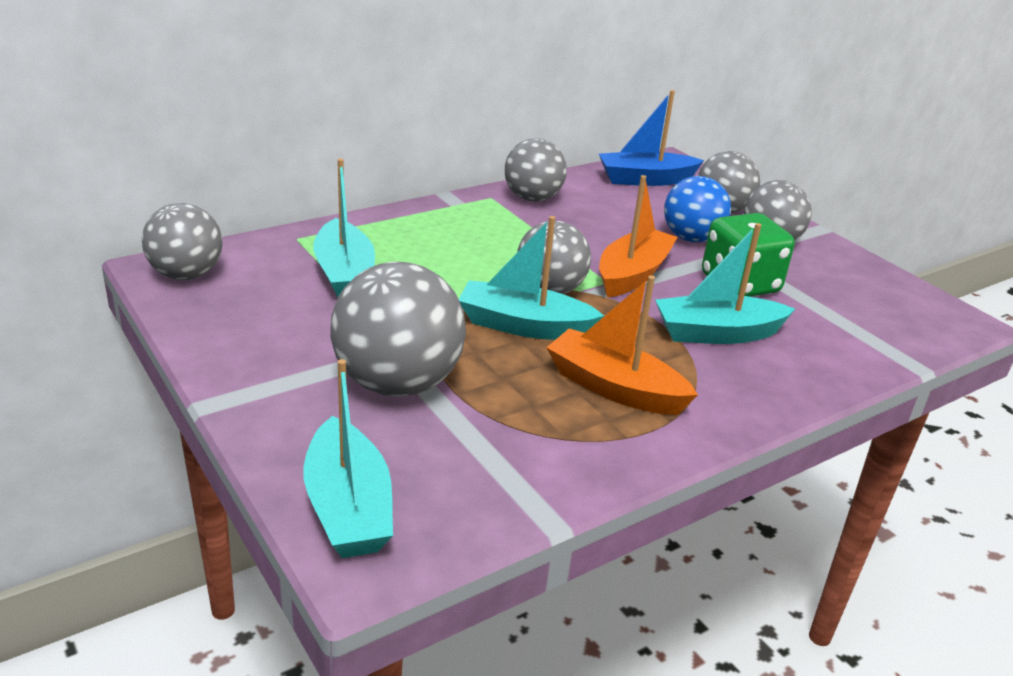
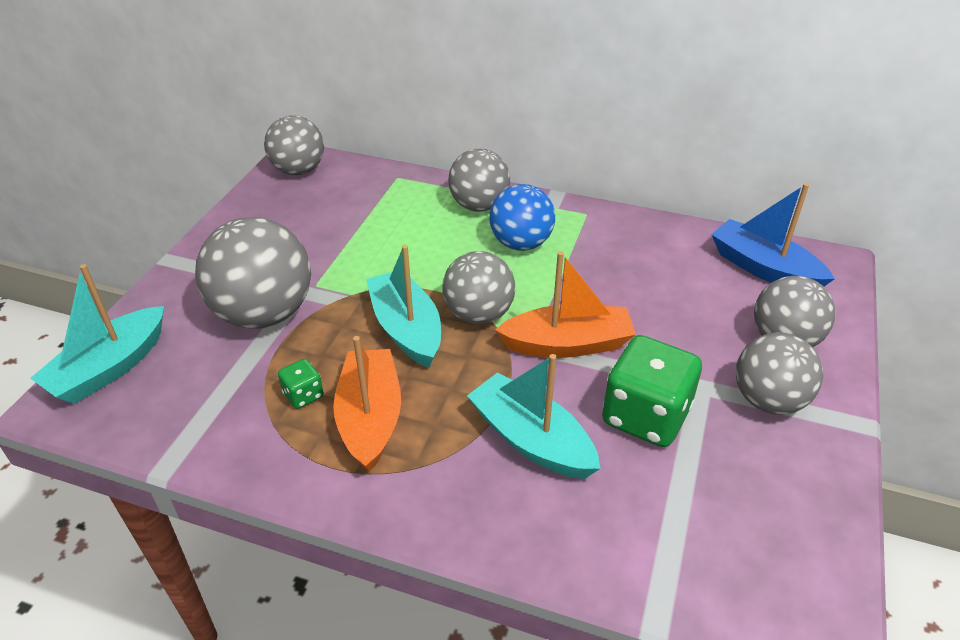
camera: 55 degrees right, 10 degrees up
turquoise boat [313,159,375,297] -> none
grey ball [504,138,567,202] -> grey ball moved to [448,149,510,212]
blue ball [664,176,731,243] -> blue ball moved to [489,184,555,251]
none -> green dice [278,359,324,409]

